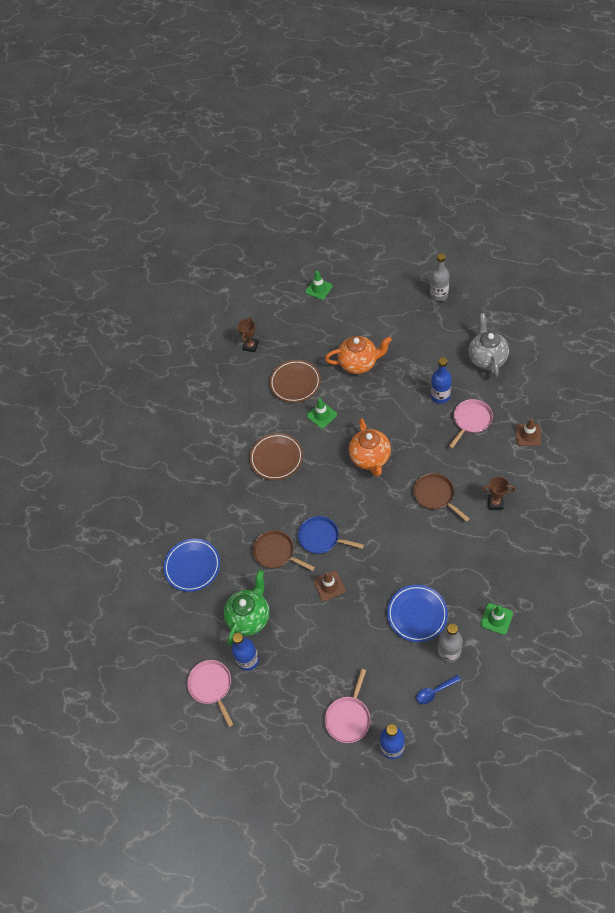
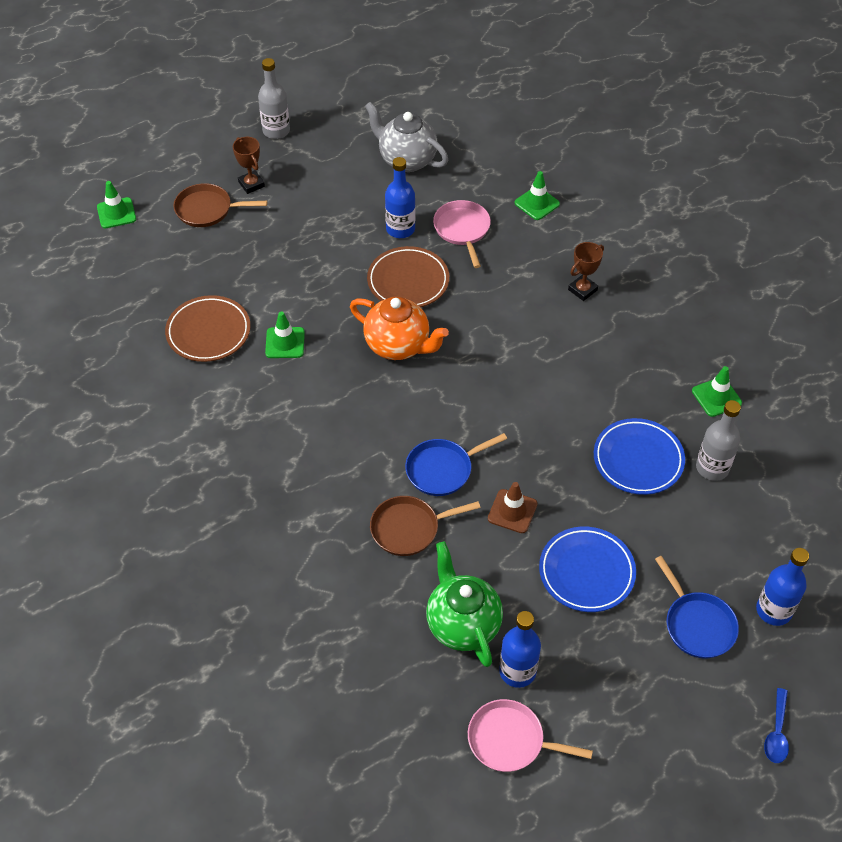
camera: 55 degrees left, 5 degrees down
blue plate [163,539,220,592] -> blue plate moved to [539,527,636,612]
brown trophy [238,318,259,352] -> brown trophy moved to [233,137,265,194]
brown plate [249,433,303,480] -> brown plate moved to [367,246,449,307]
orange teapot [325,336,392,374] -> none
pink pan [325,669,370,743] -> blue pan [655,556,739,658]
brown pan [413,473,470,522] -> brown pan moved to [173,183,267,227]
blue spoon [416,675,461,704] -> blue spoon moved to [764,688,789,763]
brown traffic cone [515,418,541,446] -> green traffic cone [515,171,560,220]

